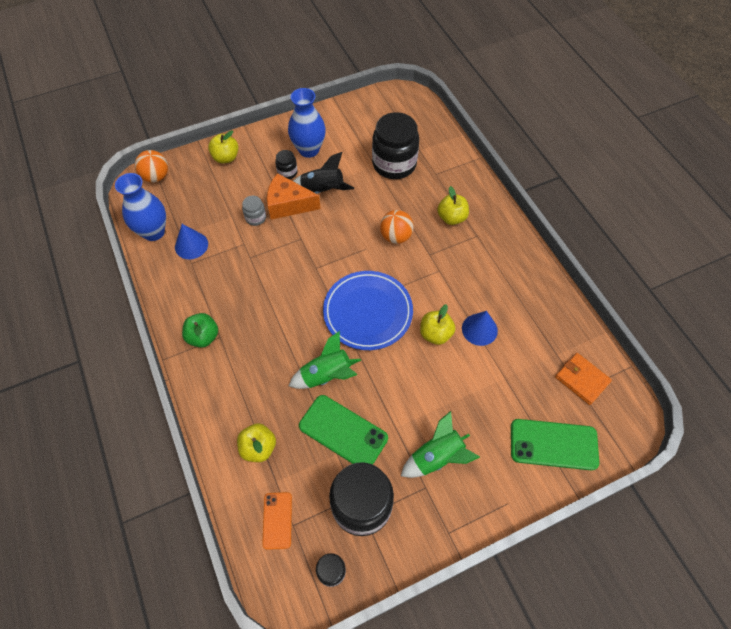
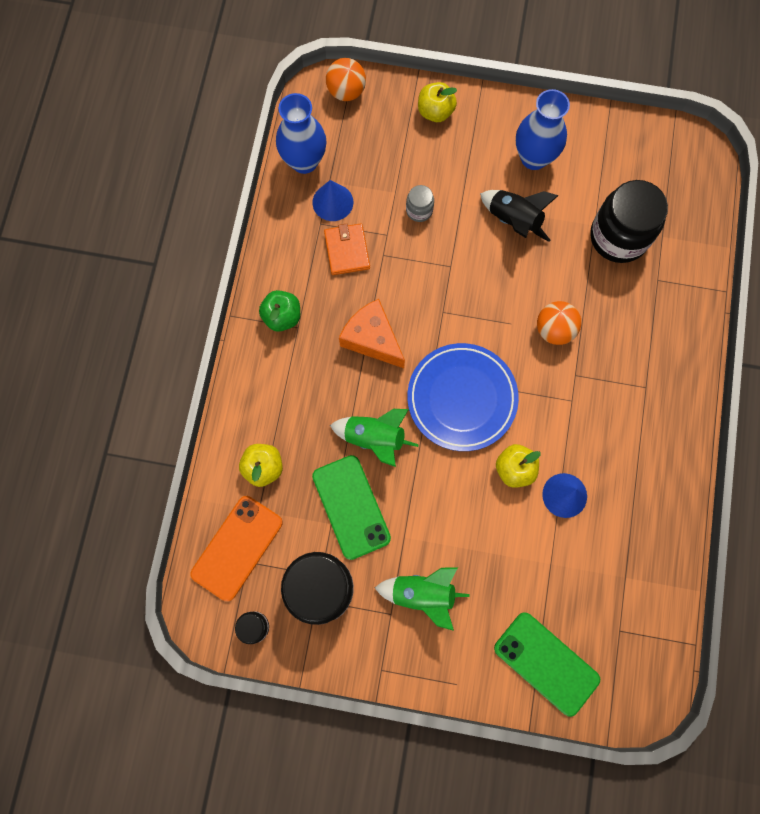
camera: 35 degrees right, 15 degrees up
orange phone [262,492,292,550] -> orange phone [190,496,283,601], size x1.68
orange cheese [267,173,321,220] -> orange cheese moved to [339,299,405,368]
black jar [275,150,298,179] -> none
yellow apple [437,186,469,225] -> none
orange wallet [555,353,612,405] -> orange wallet moved to [324,223,370,275]

